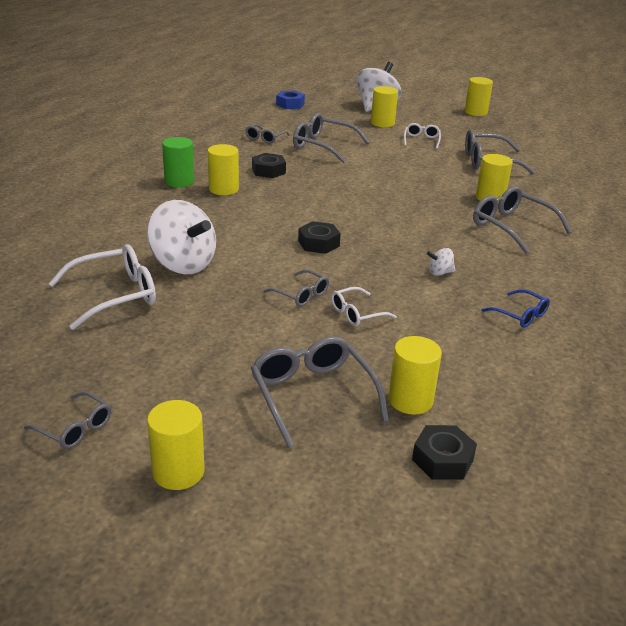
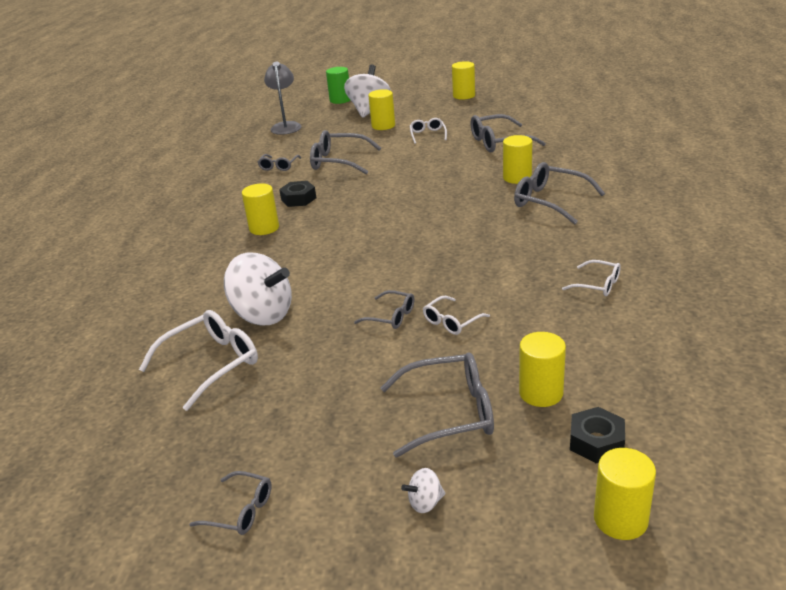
camera: 10 degrees left, 0 degrees up
yellow cylinder [147,400,205,490] -> yellow cylinder moved to [594,448,656,540]
green cylinder [162,137,194,187] -> green cylinder moved to [326,67,350,104]
grey glasses [251,336,389,448] -> grey glasses turned 120 degrees clockwise [381,352,494,457]
blue nut [276,91,305,109] -> grey lamp [264,62,301,135]
black nut [298,221,341,254] -> none
white spinning top [427,248,455,276] -> white spinning top moved to [401,468,445,513]
blue glasses [482,289,550,328] -> white glasses [562,260,621,296]

